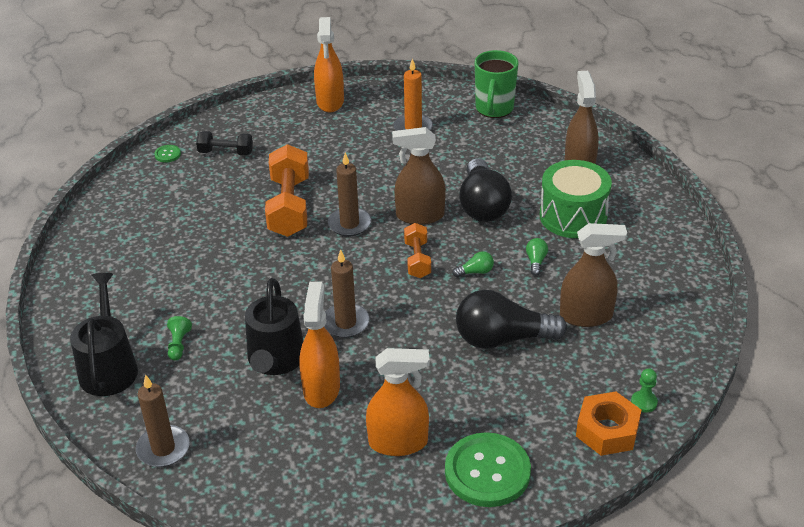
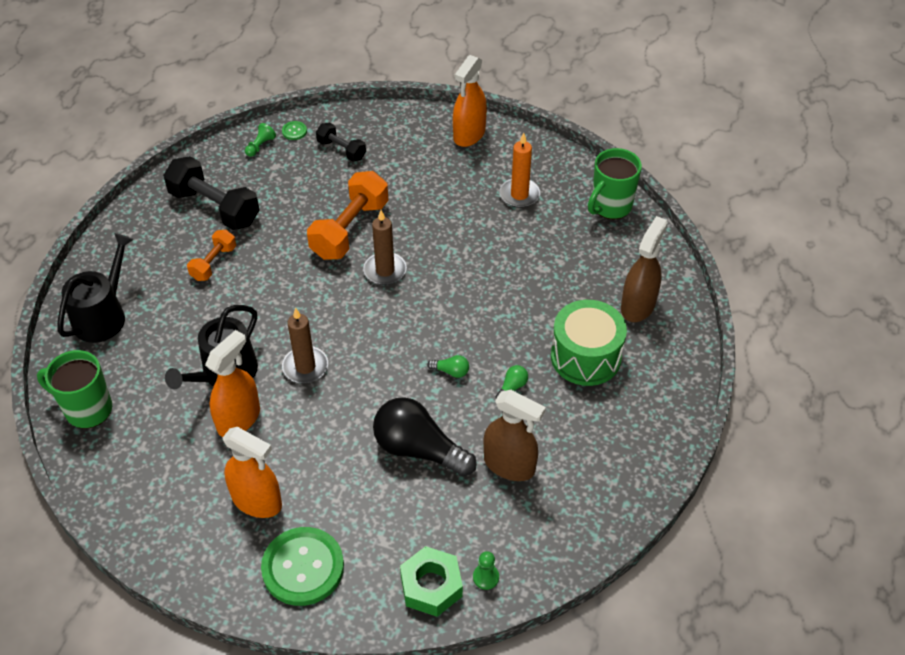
camera: 30 degrees right, 10 degrees up
brown candle [136,374,190,467] -> green mug [37,350,112,429]
green pawn [167,316,192,361] -> green pawn moved to [245,123,276,157]
brown spray bottle [392,127,446,225] -> none
orange dumbbell [404,223,431,278] -> orange dumbbell moved to [187,230,236,281]
black light bulb [459,158,512,222] -> none
orange nut [576,391,641,456] -> green nut [400,546,463,617]
none -> black dumbbell [163,156,260,230]

